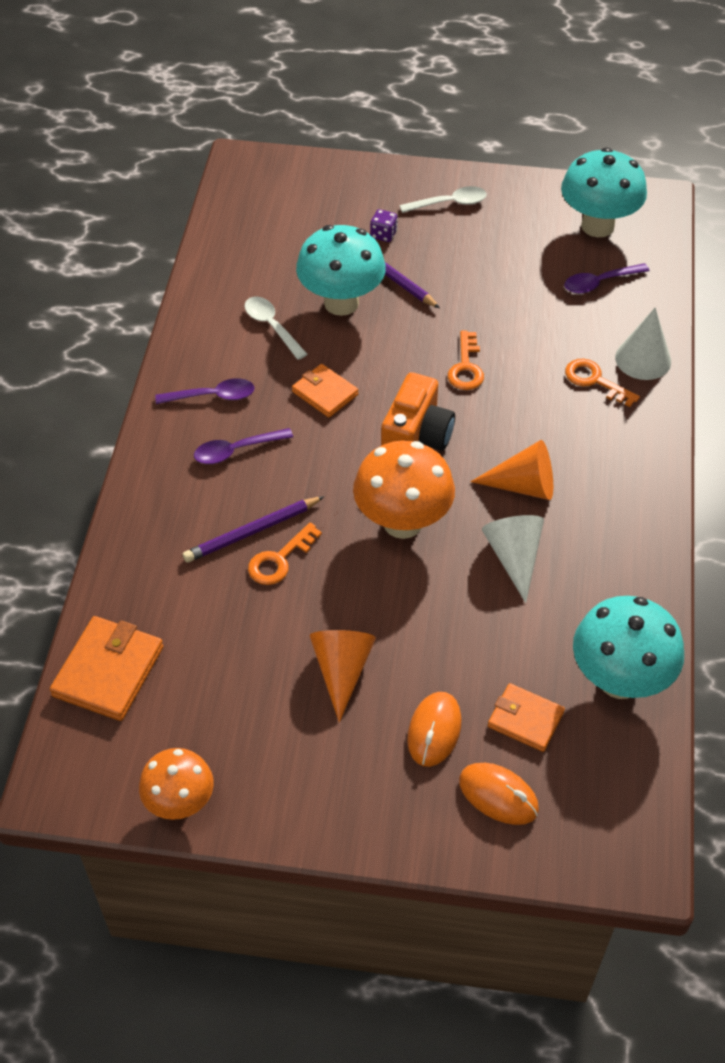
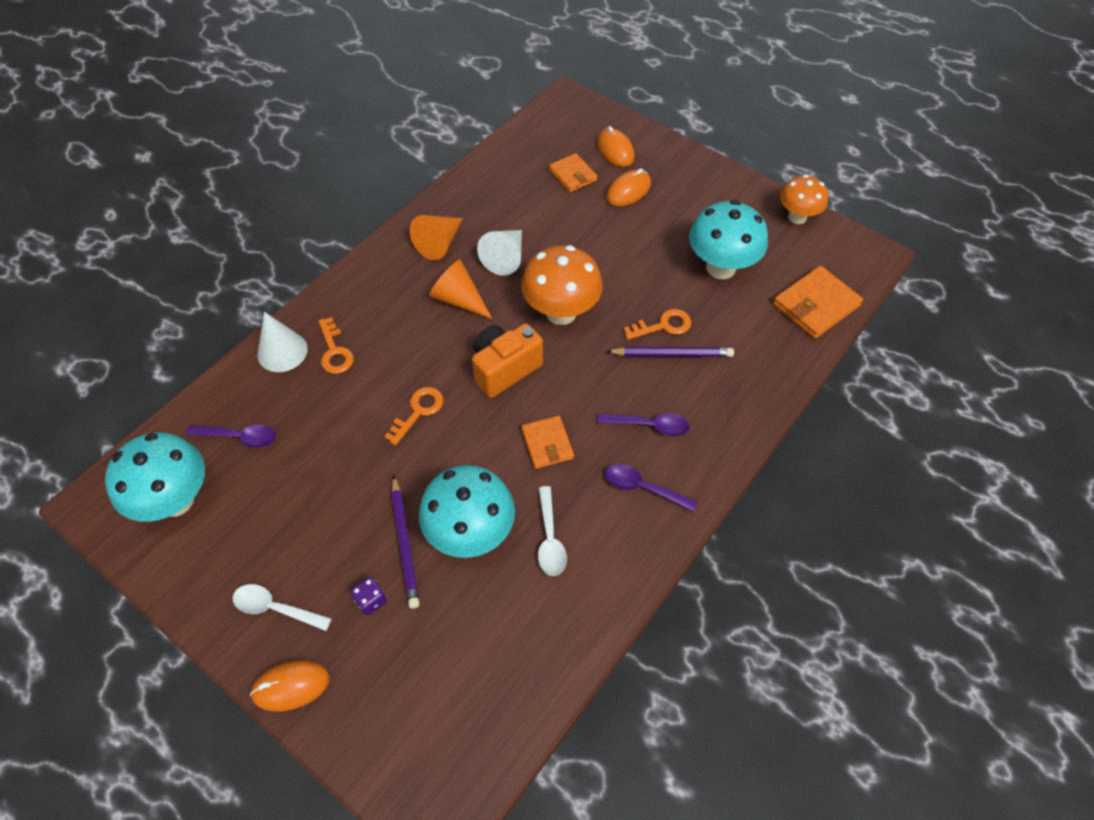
camera: 150 degrees left, 5 degrees up
orange cone [309,630,376,722] -> orange cone moved to [410,215,463,260]
turquoise mushroom [573,596,684,699] -> turquoise mushroom moved to [689,200,768,279]
none -> orange mouse [250,660,330,712]

